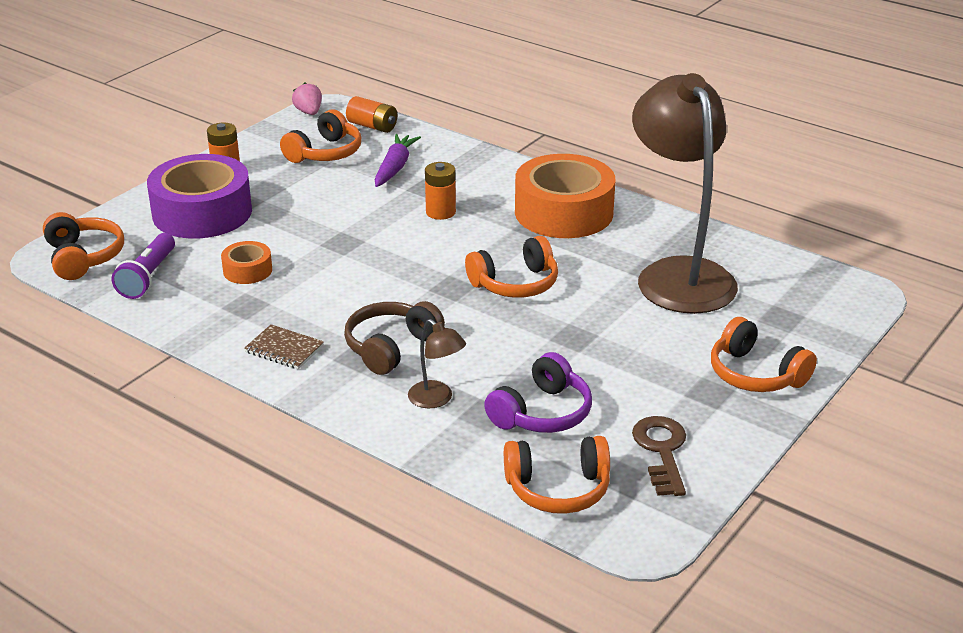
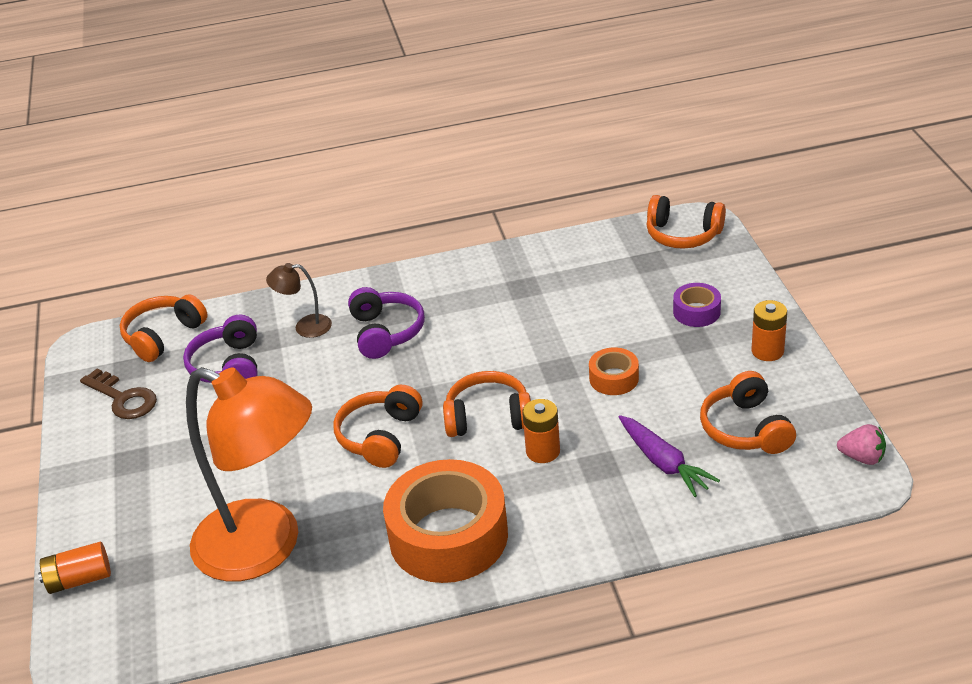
camera: 135 degrees right, 5 degrees up
purple flashlight [112,233,175,299] -> none
purple tape [147,154,252,238] -> purple tape [673,283,721,327], size x0.46
orange tape [221,241,272,284] -> orange tape moved to [589,347,639,395]
brown notebook [244,325,324,369] -> none
brown headphones [344,301,445,375] -> purple headphones [348,287,425,359]
orange battery [346,96,397,133] -> orange battery moved to [38,542,111,594]
brown lamp [632,73,738,314] -> orange lamp [186,367,312,582]
orange headphones [711,317,817,392] -> orange headphones moved to [443,371,531,437]

